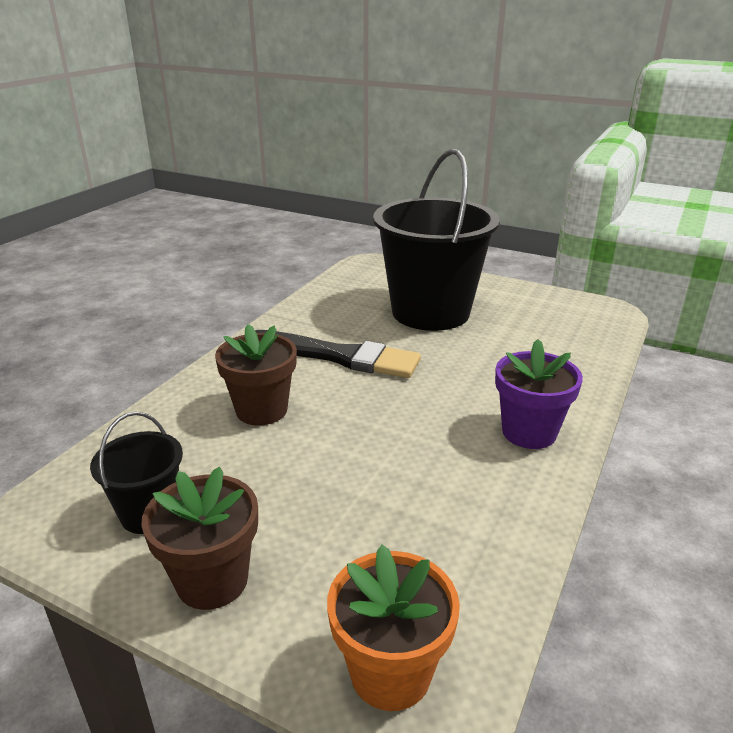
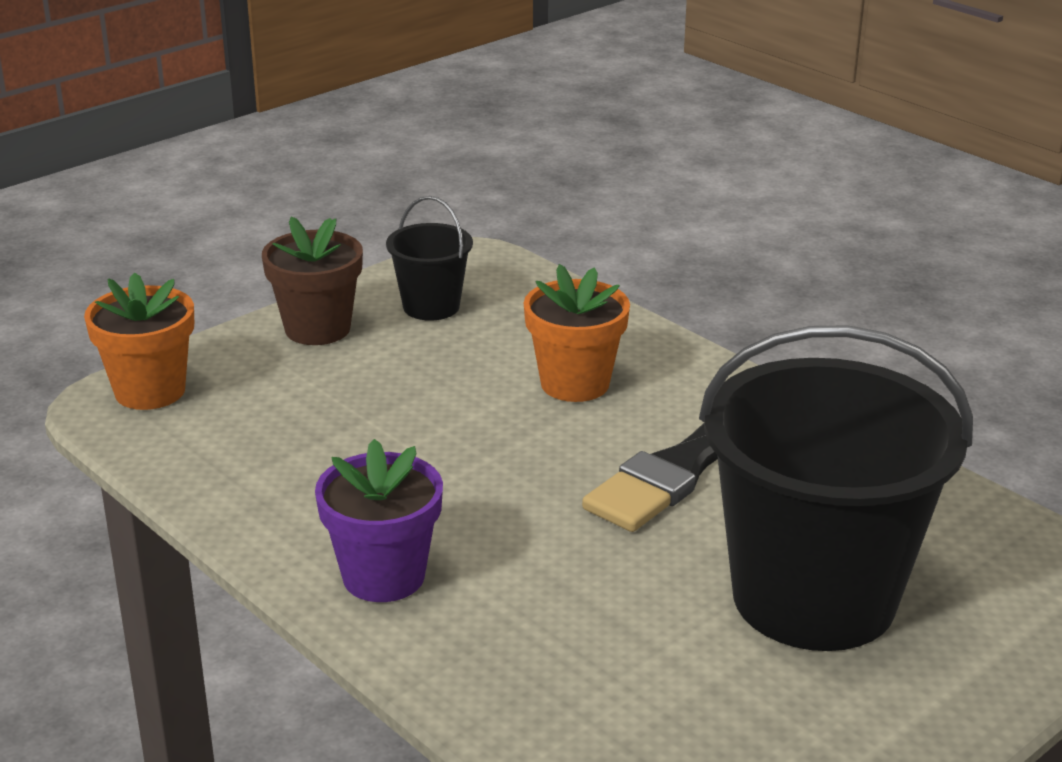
camera: 110 degrees right, 0 degrees up
brown flower pot [215,324,297,425] -> orange flower pot [524,264,630,402]

